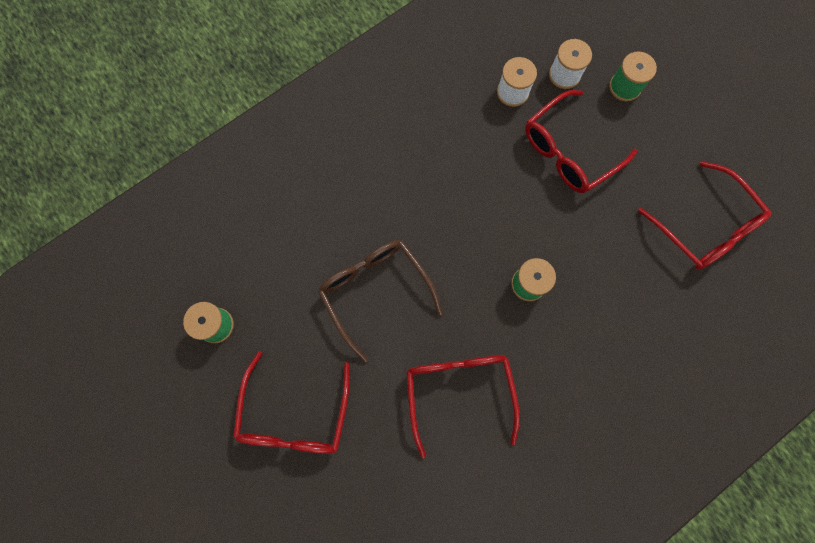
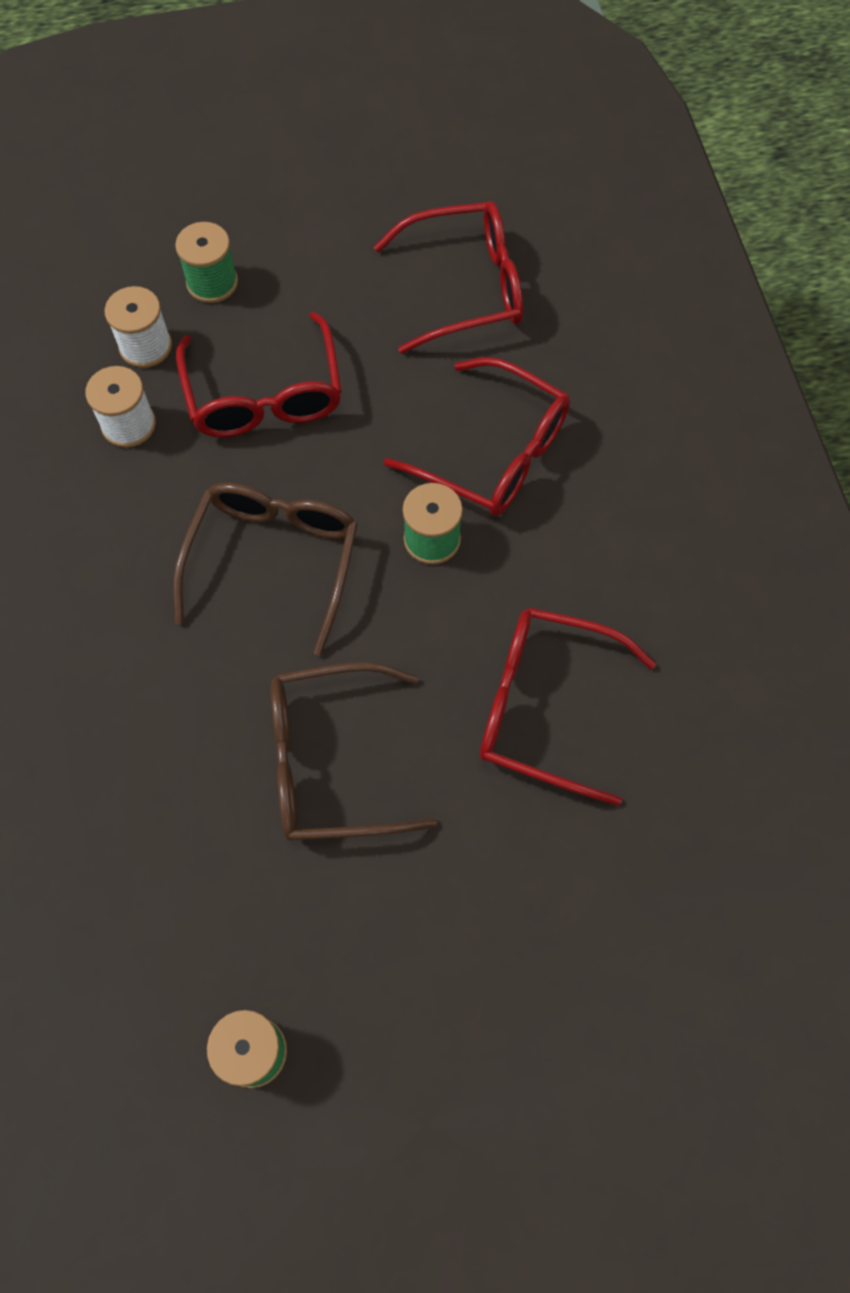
camera: 65 degrees left, 10 degrees down
red glasses [233,351,350,454] -> red glasses moved to [384,357,570,516]
none -> brown glasses [173,483,358,656]

